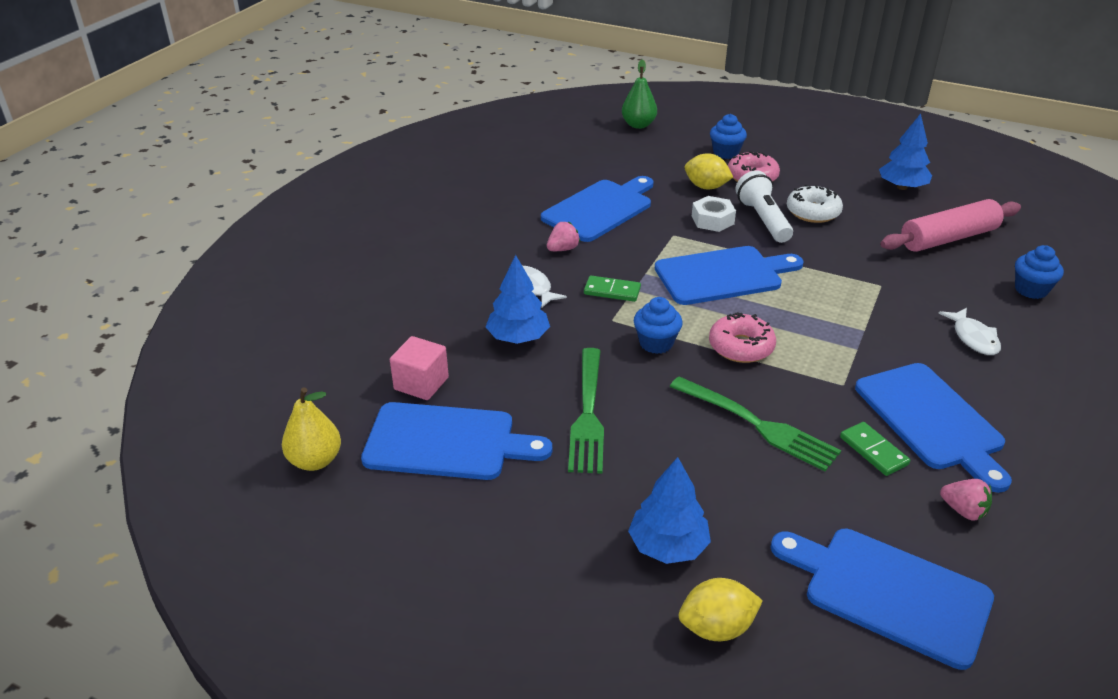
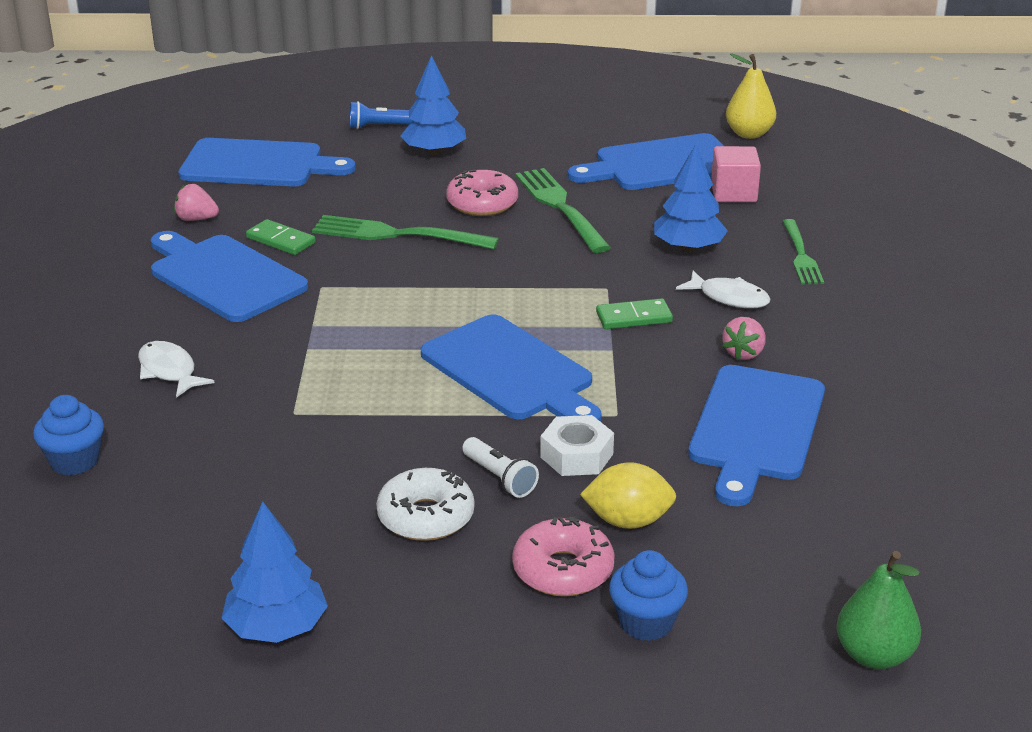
camera: 155 degrees right, 5 degrees down
blue cupcake [634,297,683,354] -> none
blue cutting board [655,246,804,305] -> blue cutting board turned 90 degrees counterclockwise [421,314,602,422]
yellow lemon [679,578,763,641] -> blue flashlight [350,101,413,129]
pink donut [709,312,776,363] -> pink donut moved to [446,170,518,216]
white flashlight [736,171,793,243] -> white flashlight [462,437,539,498], size x0.61
pink rolling pin [880,199,1021,252] -> none
none -> green fork [782,219,824,284]

